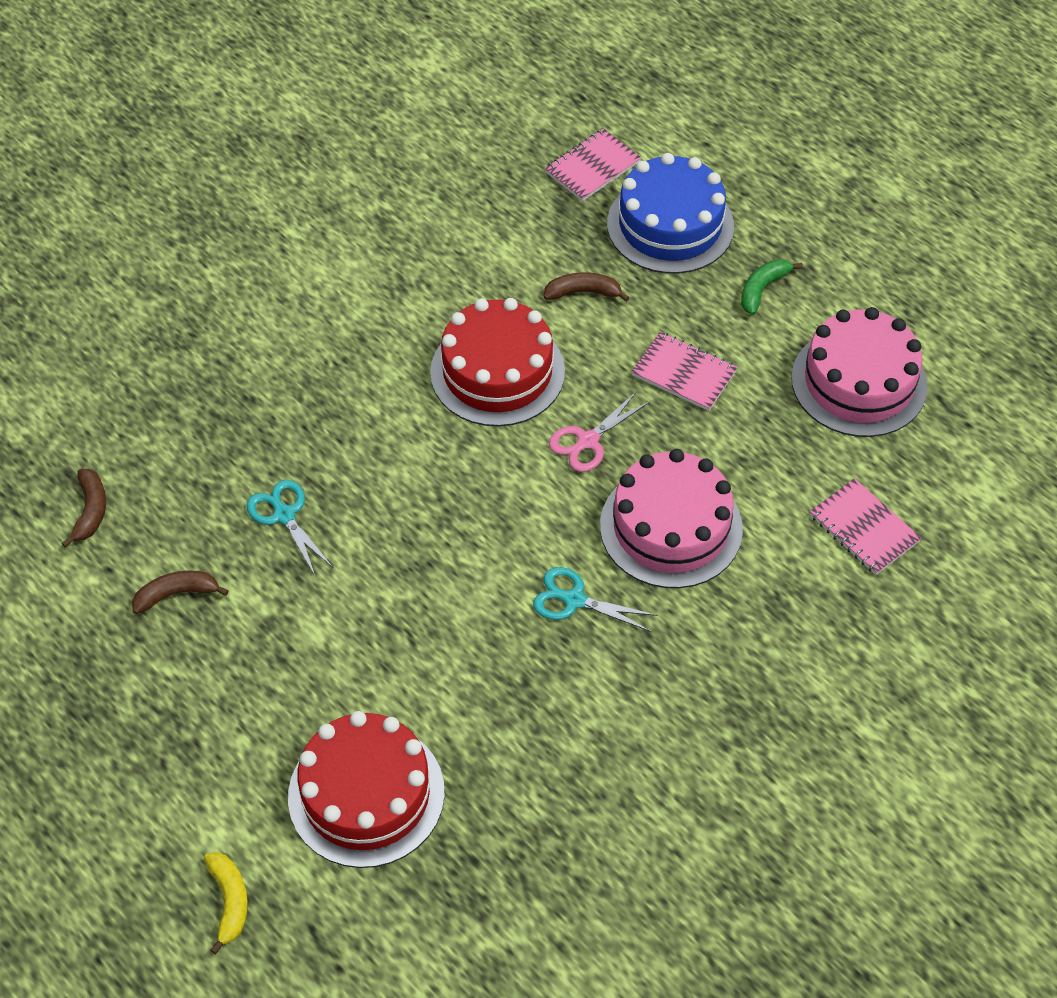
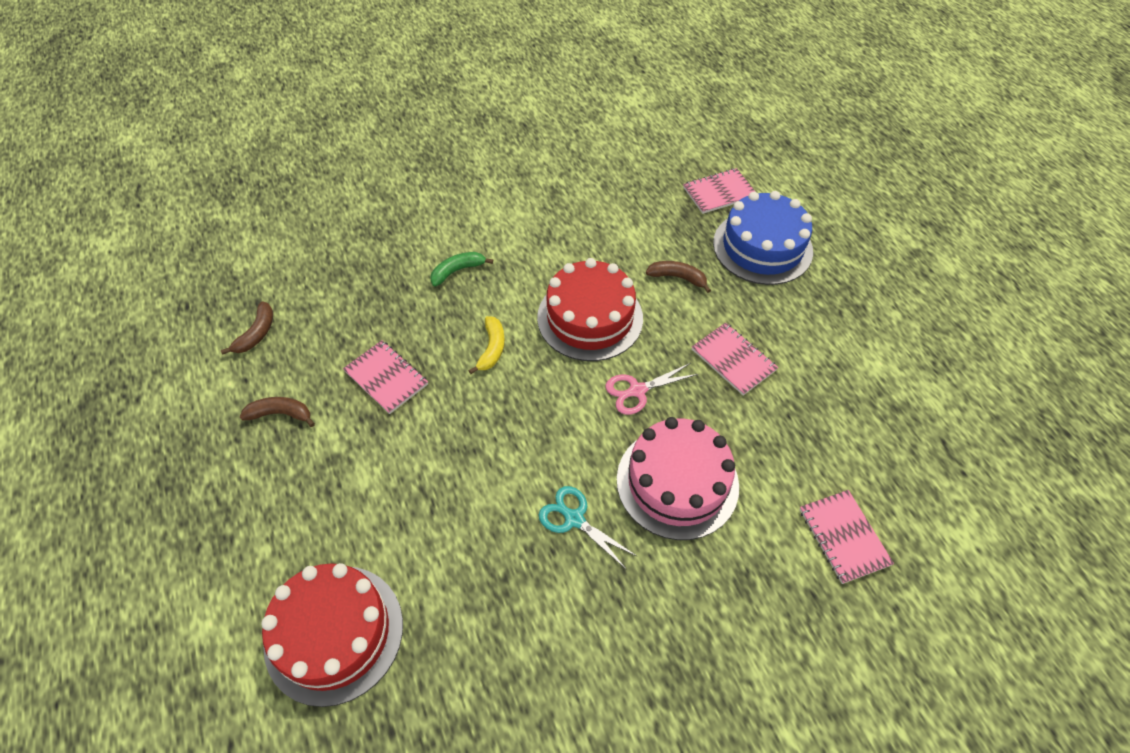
camera: 20 degrees right, 0 degrees up
yellow banana [204,852,248,954] -> yellow banana moved to [468,316,505,374]
turquoise scissors [246,480,333,575] -> pink notebook [343,340,428,414]
green banana [741,260,803,315] -> green banana moved to [430,252,493,287]
pink cake [791,307,928,437] -> none

